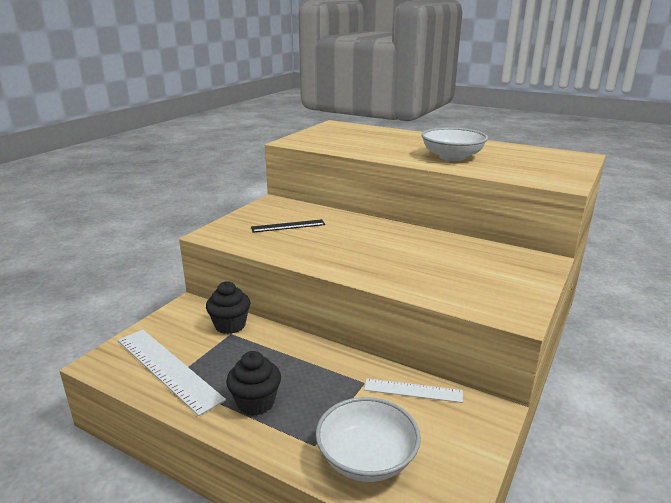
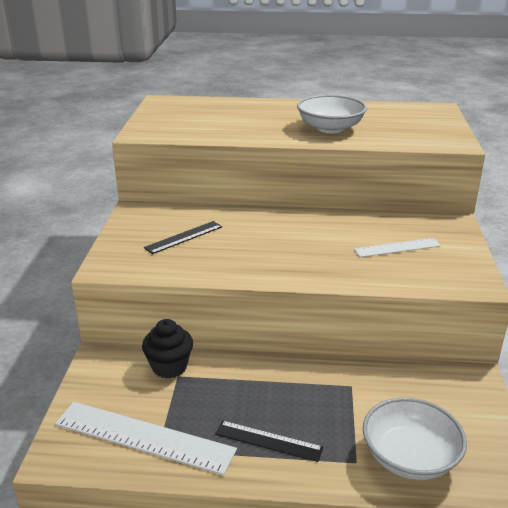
camera: 25 degrees left, 5 degrees up
black cupcake [226,351,281,416] -> black ruler [215,421,323,462]
white ruler [364,378,463,403] -> white ruler moved to [354,238,441,257]

